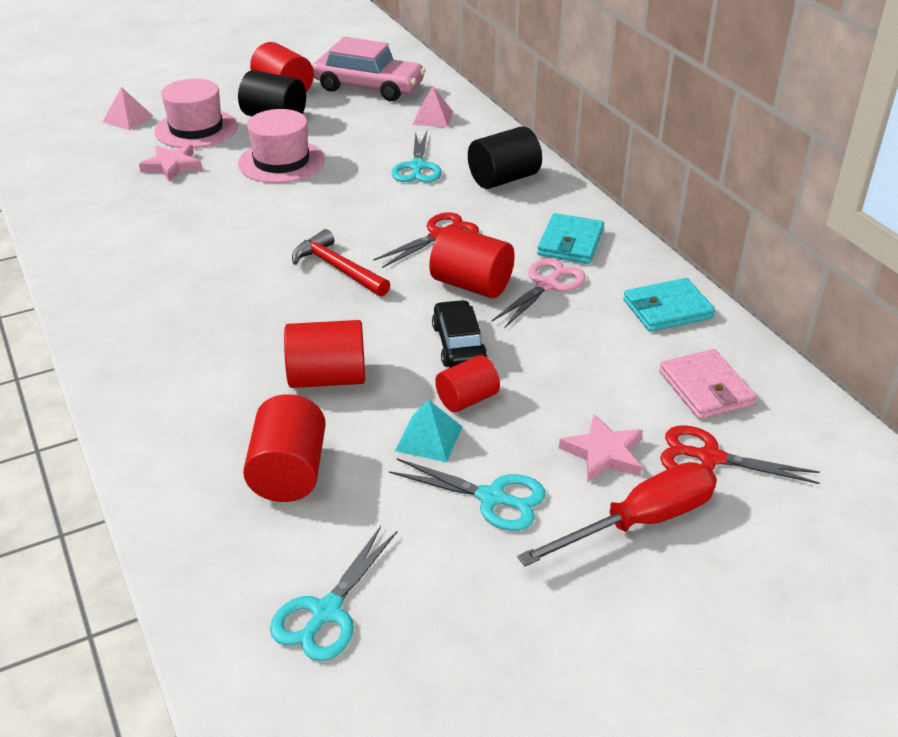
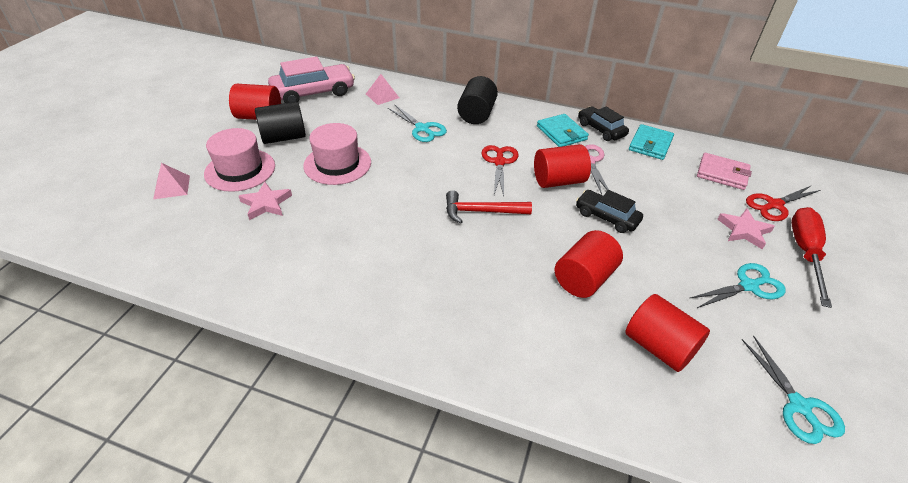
camera: 45 degrees left, 5 degrees up
turquoise pyramid [395,399,463,462] -> none
red cylinder [435,355,500,412] -> none
none -> black car [578,106,629,141]

